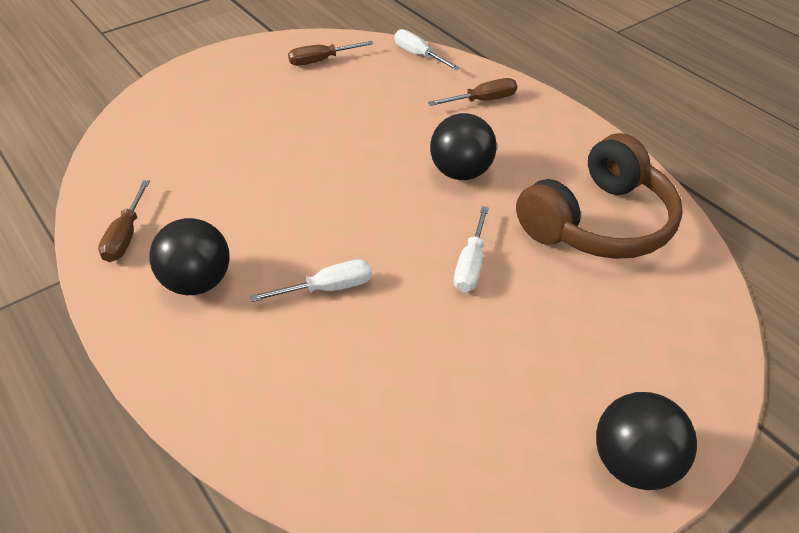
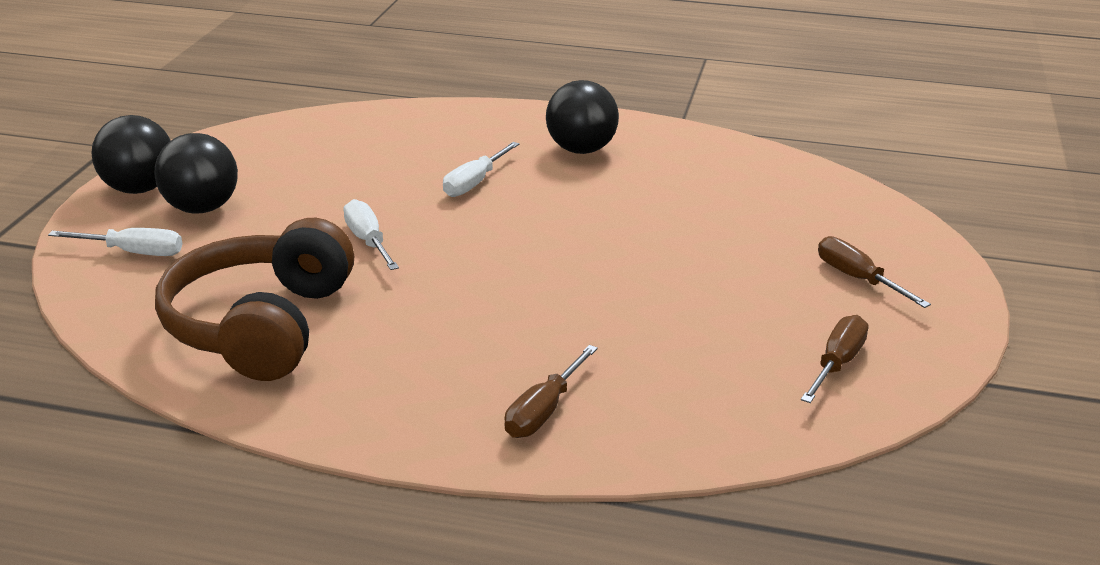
camera: 140 degrees right, 15 degrees down
brown screwdriver [98,180,150,262] -> brown screwdriver moved to [818,236,931,308]
white screwdriver [395,29,460,70] -> white screwdriver moved to [48,228,182,256]
black ball [430,113,496,180] -> black ball moved to [154,133,238,214]

